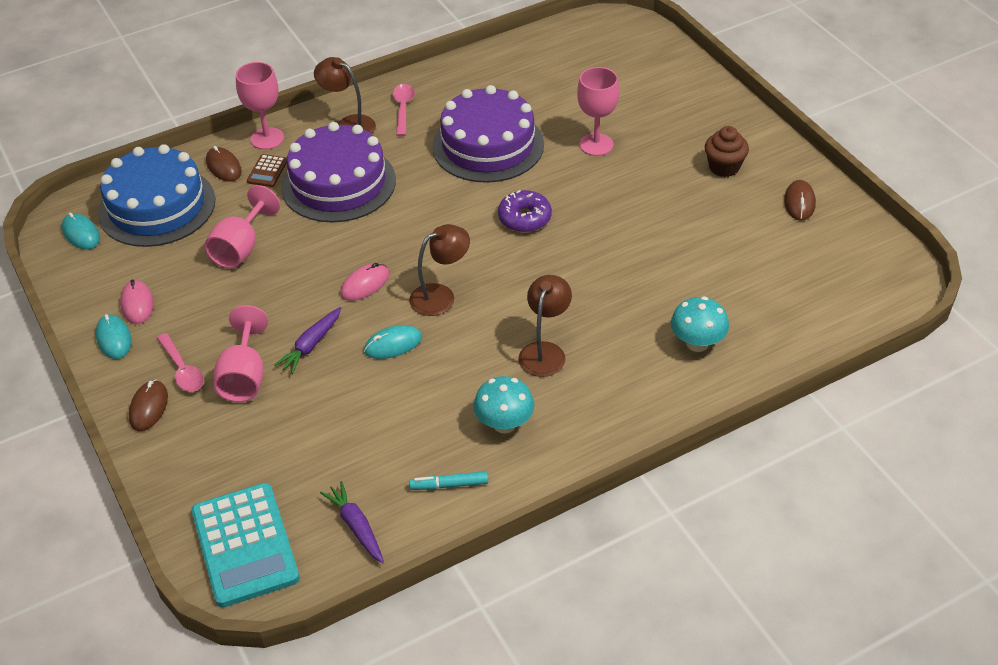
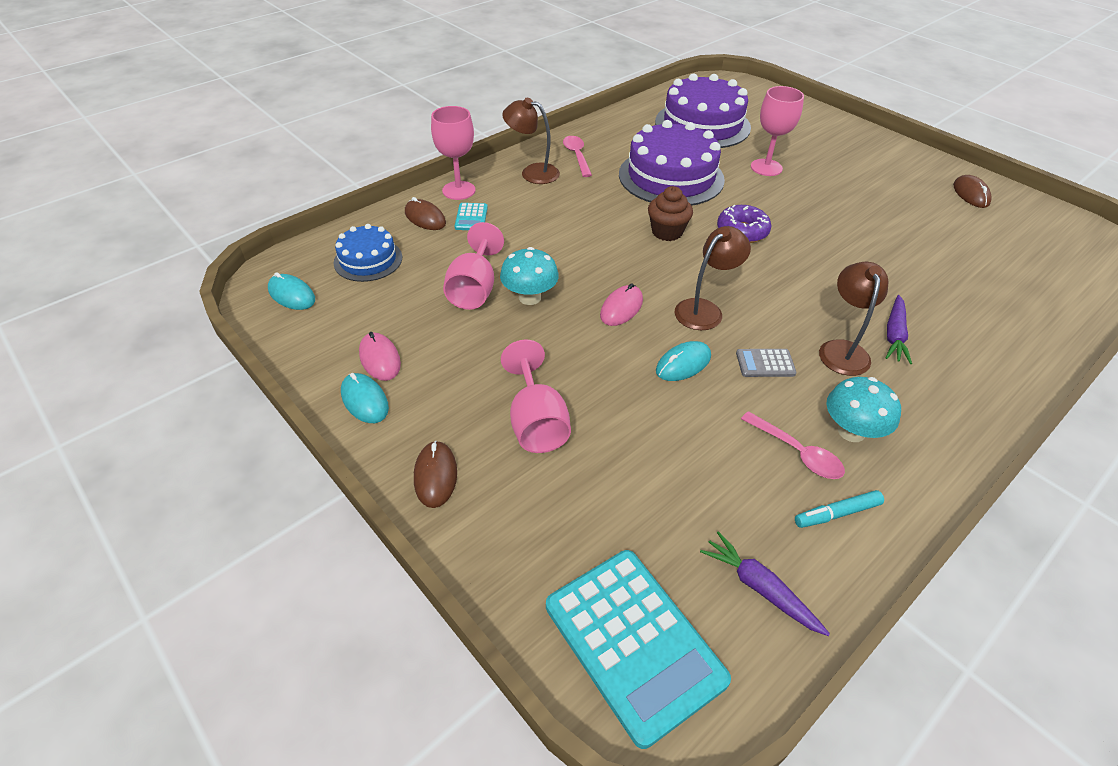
camera: 15 degrees left, 0 degrees up
blue cake [98,144,215,247] -> blue cake [334,224,402,282], size x0.55
pink spoon [157,333,204,392] -> pink spoon moved to [741,411,845,479]
brown calculator [247,154,287,187] -> turquoise calculator [455,203,488,230]
purple carrot [274,307,341,374] -> purple carrot moved to [885,295,912,364]
purple cake [281,122,396,223] -> purple cake moved to [655,73,751,148]
turquoise mushroom [671,296,729,352] -> turquoise mushroom moved to [500,247,559,305]
brown cupcake [705,126,749,177] -> brown cupcake moved to [648,186,693,241]
none -> grey calculator [736,349,797,377]

